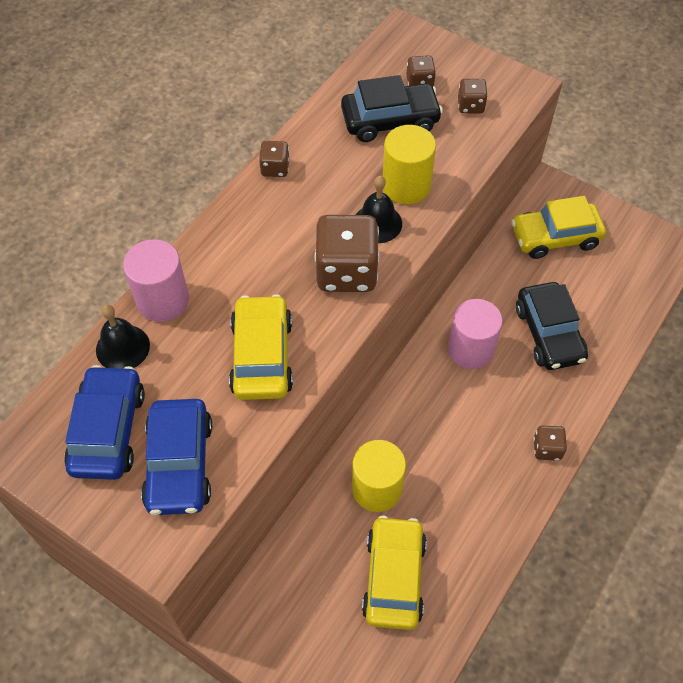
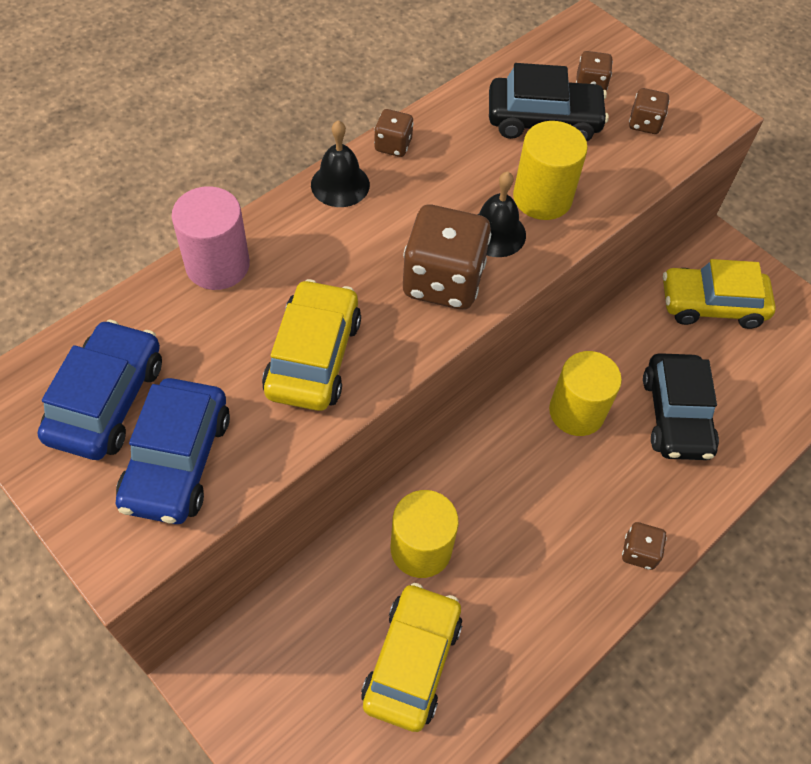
camera: 10 degrees right, 0 degrees up
black bell [96,305,150,369] -> black bell moved to [311,120,370,207]
pink cylinder [448,299,503,369] -> yellow cylinder [549,351,622,436]

